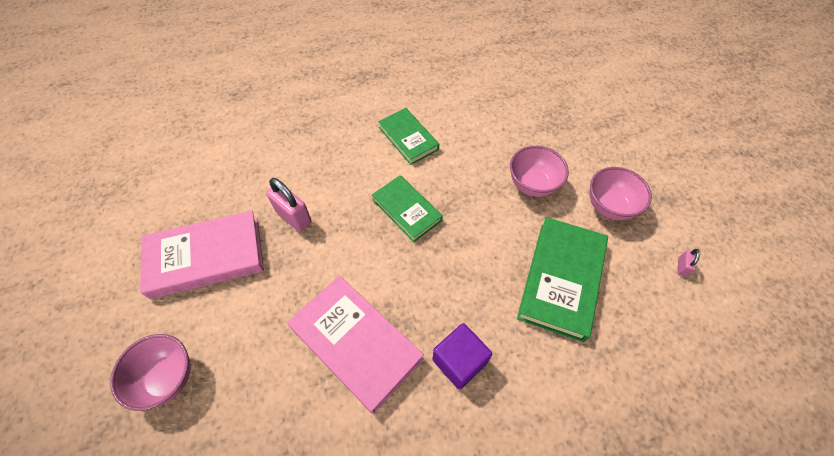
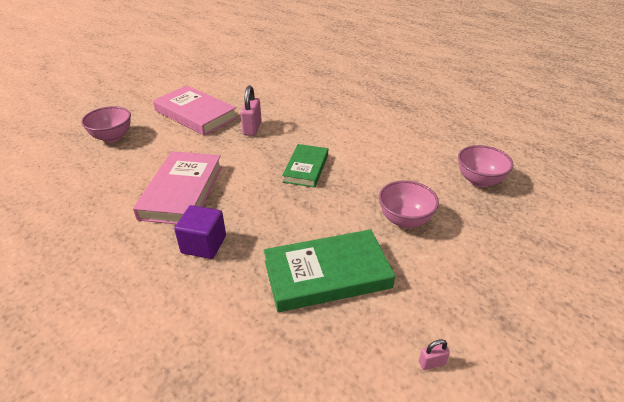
camera: 55 degrees right, 20 degrees down
green book [378,108,439,165] -> none
pink bowl [590,167,652,220] -> pink bowl moved to [458,145,513,187]

